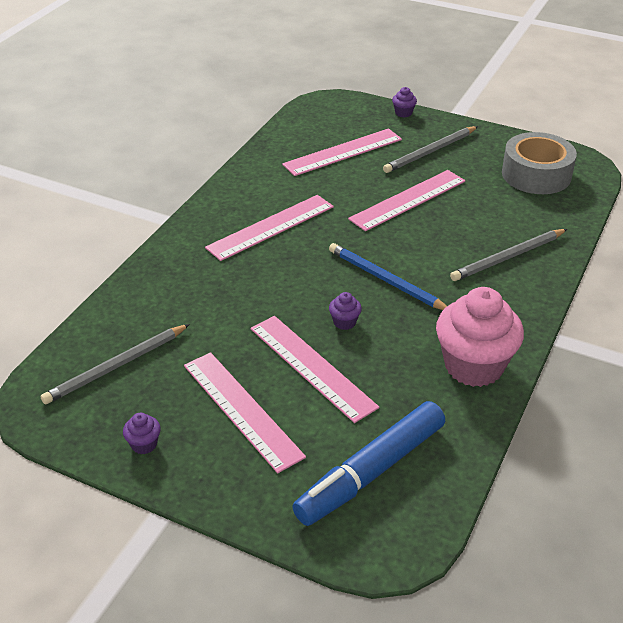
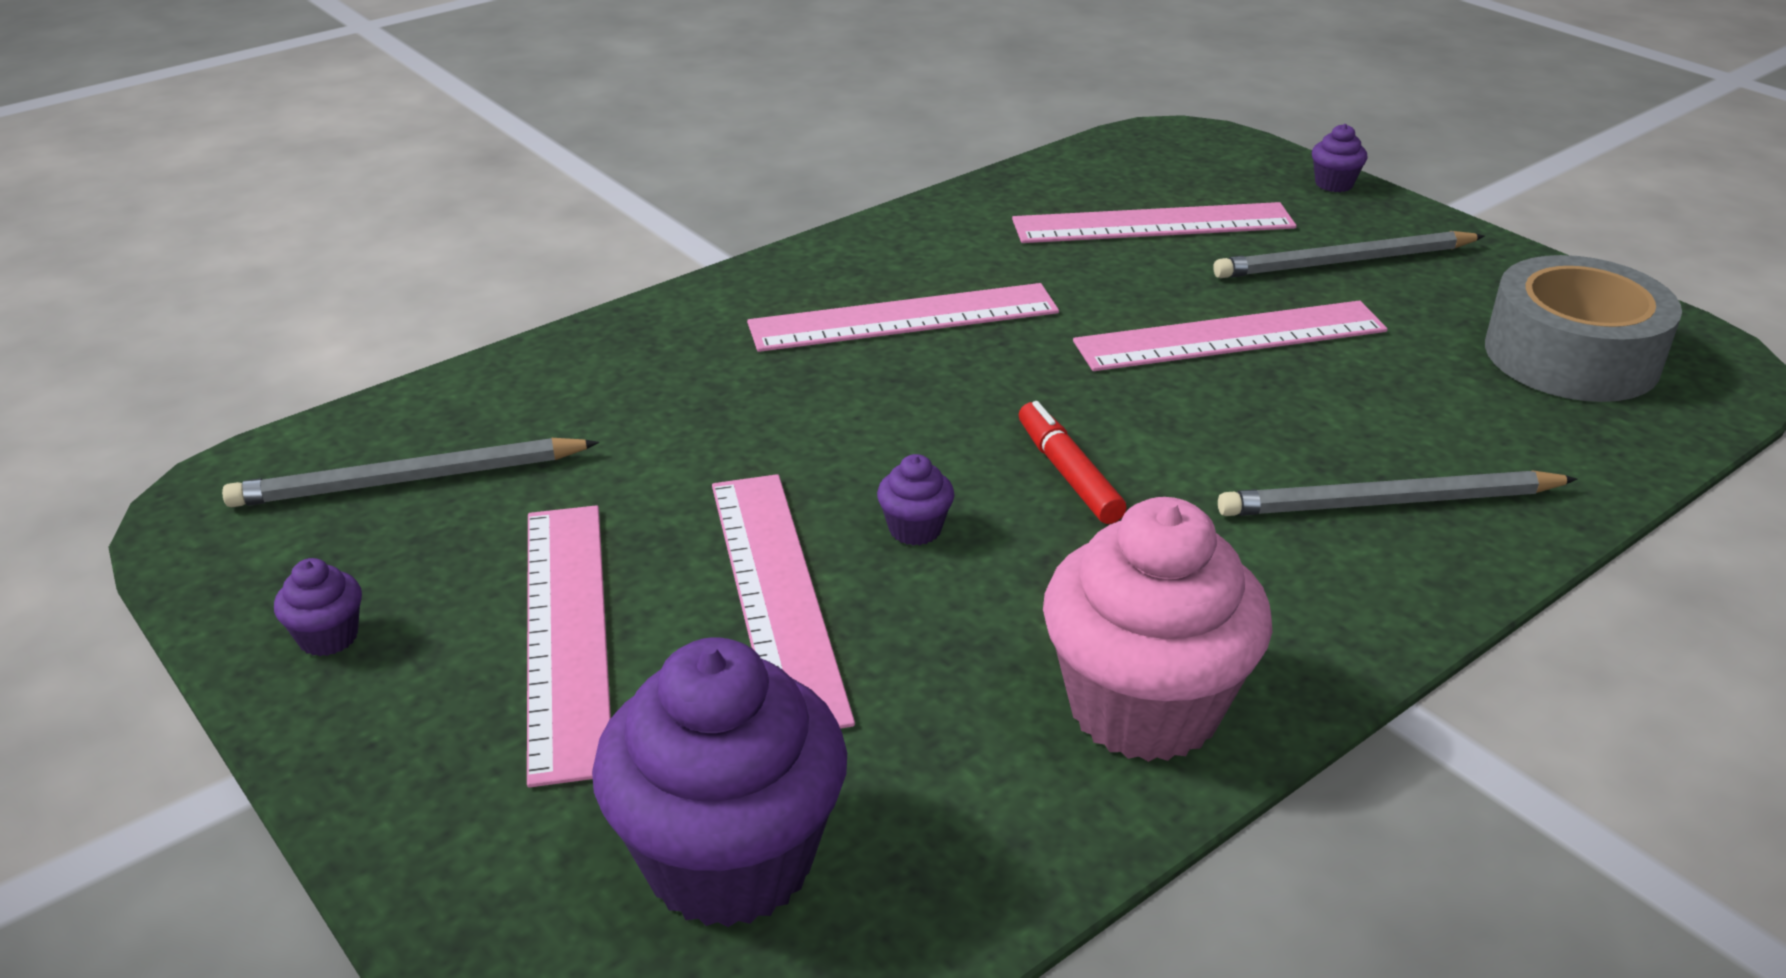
camera: 25 degrees right, 5 degrees down
blue marker [292,401,445,526] -> purple cupcake [592,637,847,927]
blue pencil [329,243,447,310] -> red marker [1019,401,1127,524]

